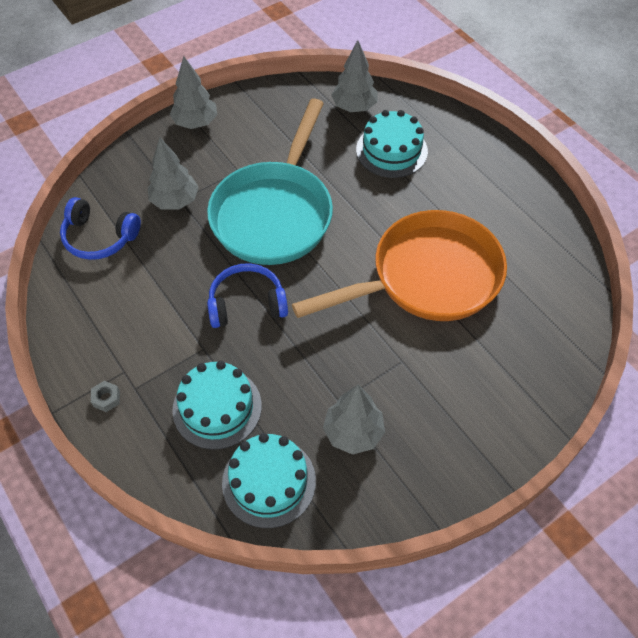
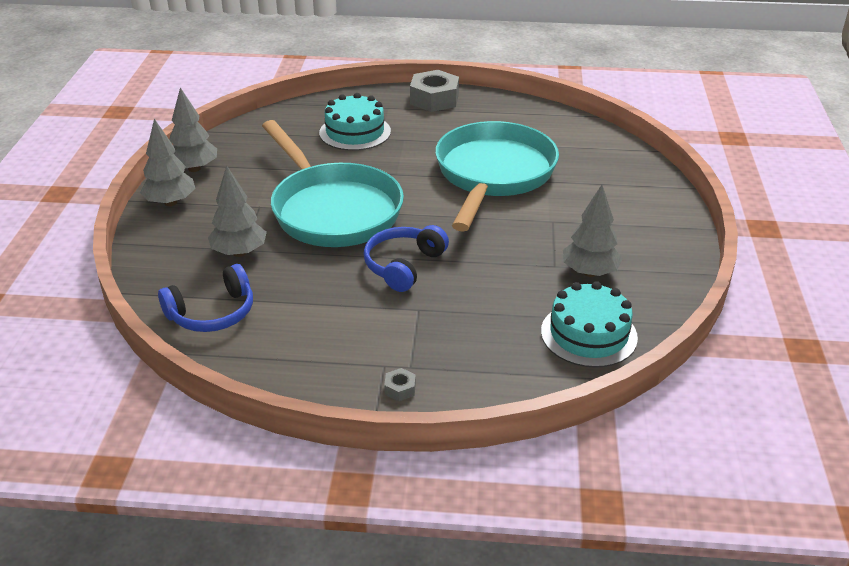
camera: 50 degrees left, 20 degrees down
turquoise cake [172,361,262,450] -> none
orange pan [292,210,507,321] -> turquoise pan [435,121,559,232]
grey tree [331,40,377,112] -> grey tree moved to [170,87,217,172]
none -> grey nut [410,70,459,112]

